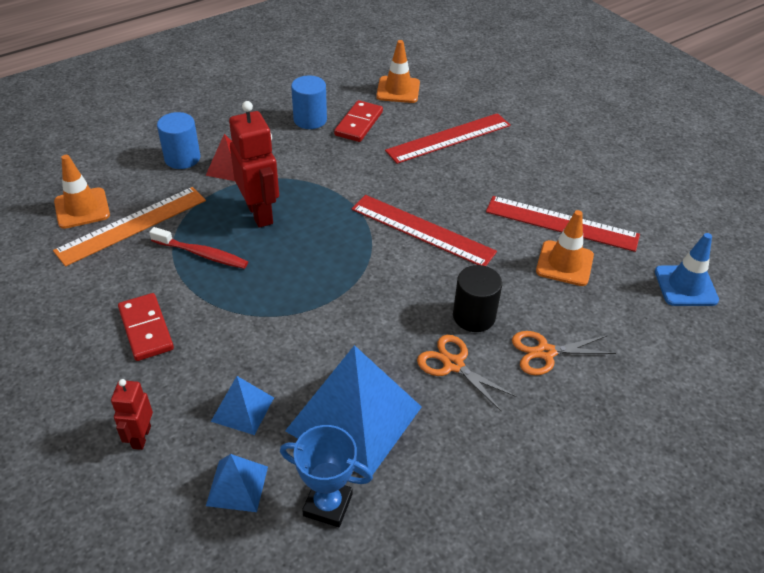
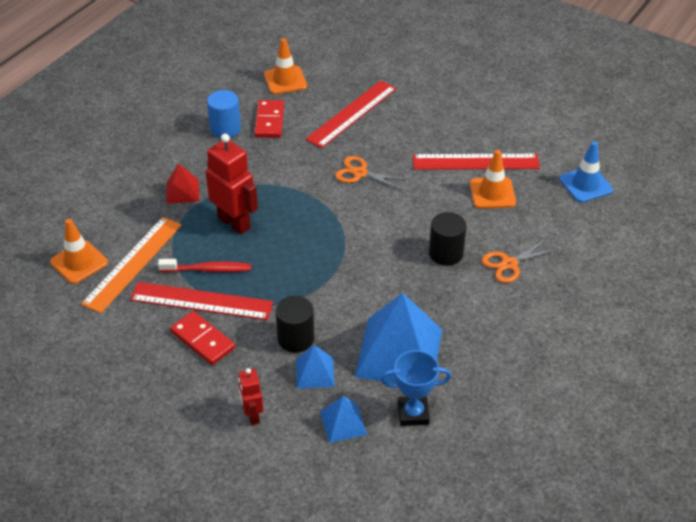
camera: 20 degrees left, 0 degrees up
blue cylinder [157,112,200,169] -> none
red ruler [352,195,497,266] -> red ruler moved to [130,282,273,320]
orange scissors [417,335,517,411] -> orange scissors moved to [335,156,410,191]
none -> black cylinder [276,296,314,353]

